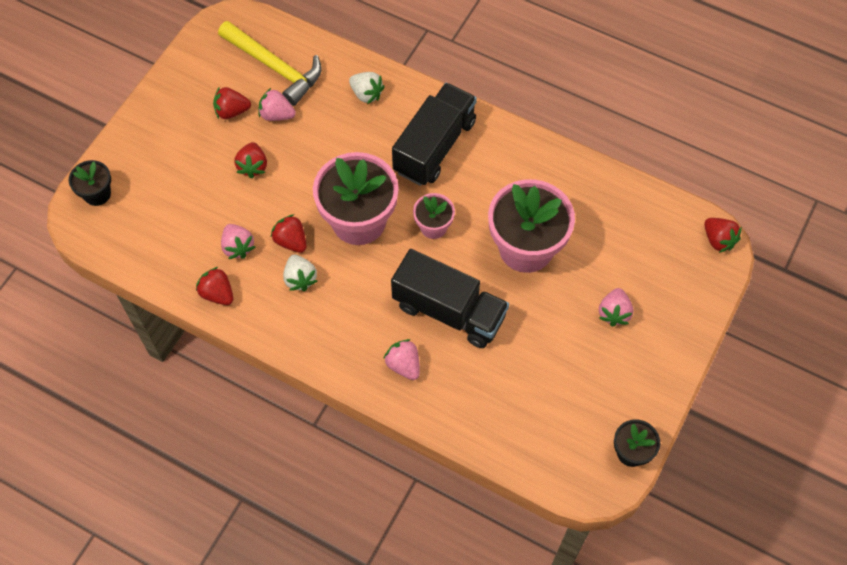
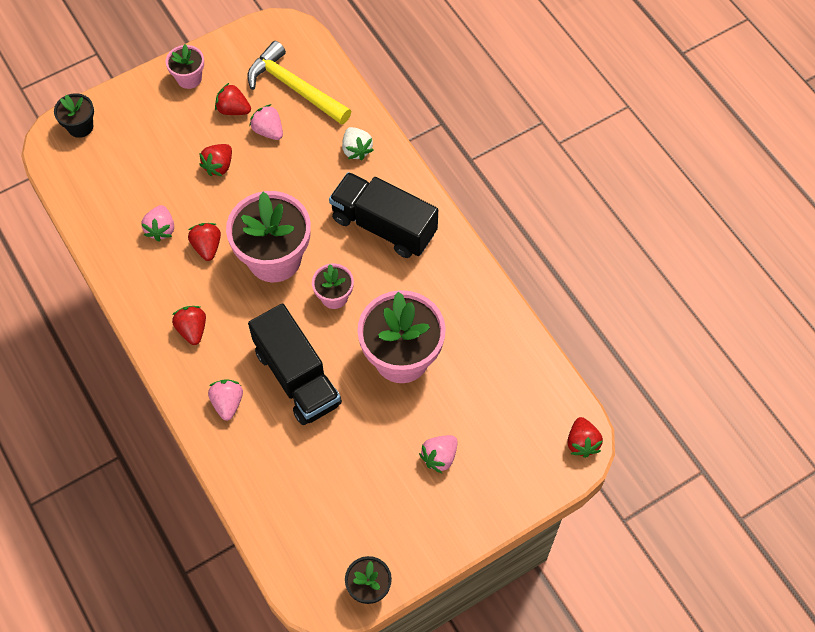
camera: 30 degrees right, 0 degrees up
red strawberry [196,267,233,305] -> red strawberry moved to [172,306,206,345]
yellow hammer [218,21,322,106] -> yellow hammer turned 150 degrees clockwise [247,41,351,125]
white strawberry [283,255,317,291] -> none
black truck [392,83,477,186] -> black truck turned 120 degrees counterclockwise [329,172,438,258]
none -> pink flower pot [166,44,204,89]

